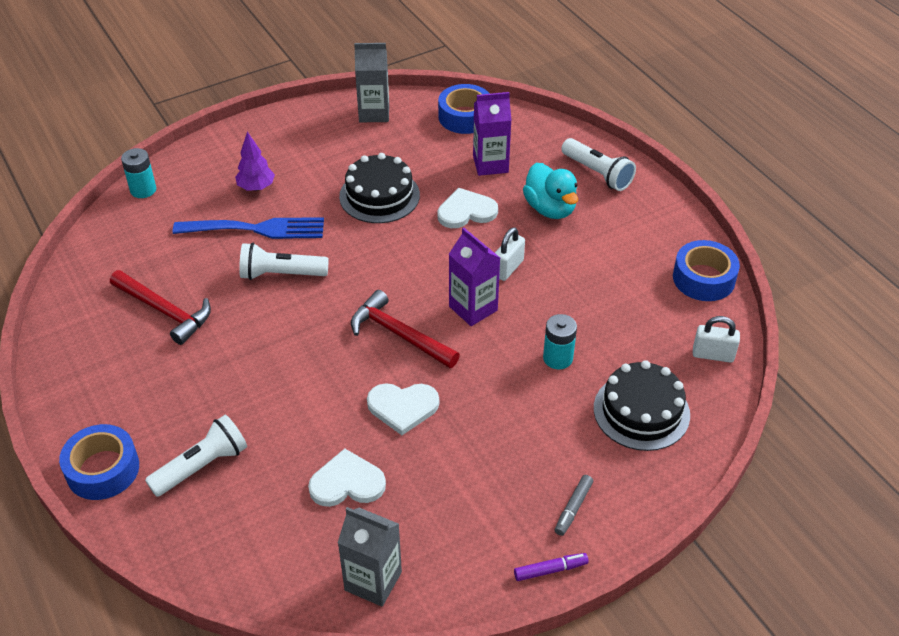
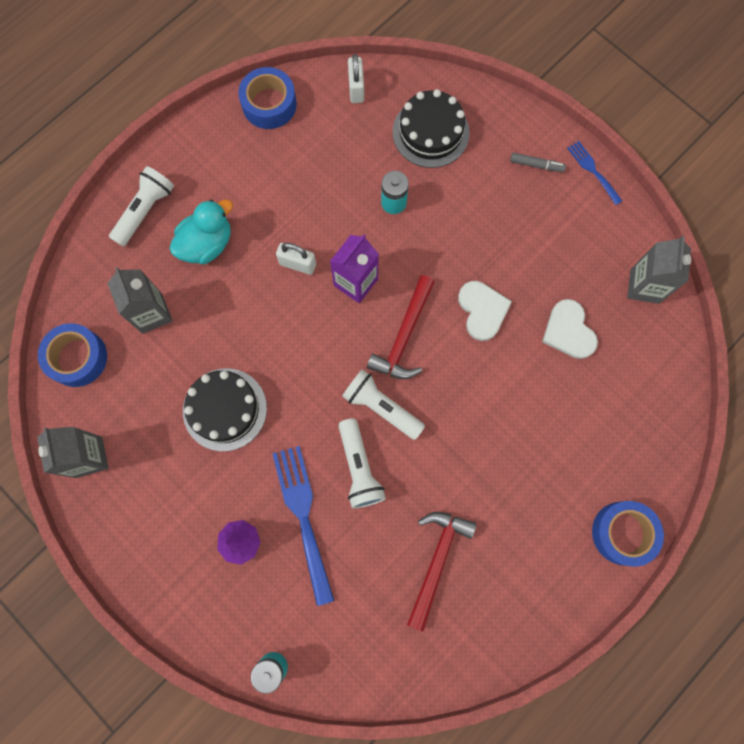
camera: 105 degrees left, 30 degrees up
white flashlight [145,415,247,497] -> white flashlight moved to [342,369,425,440]
white heart [437,188,498,228] -> none
purple carton [473,92,511,176] -> grey carton [107,267,173,334]
purple marker [514,553,589,581] -> blue fork [567,141,622,205]

